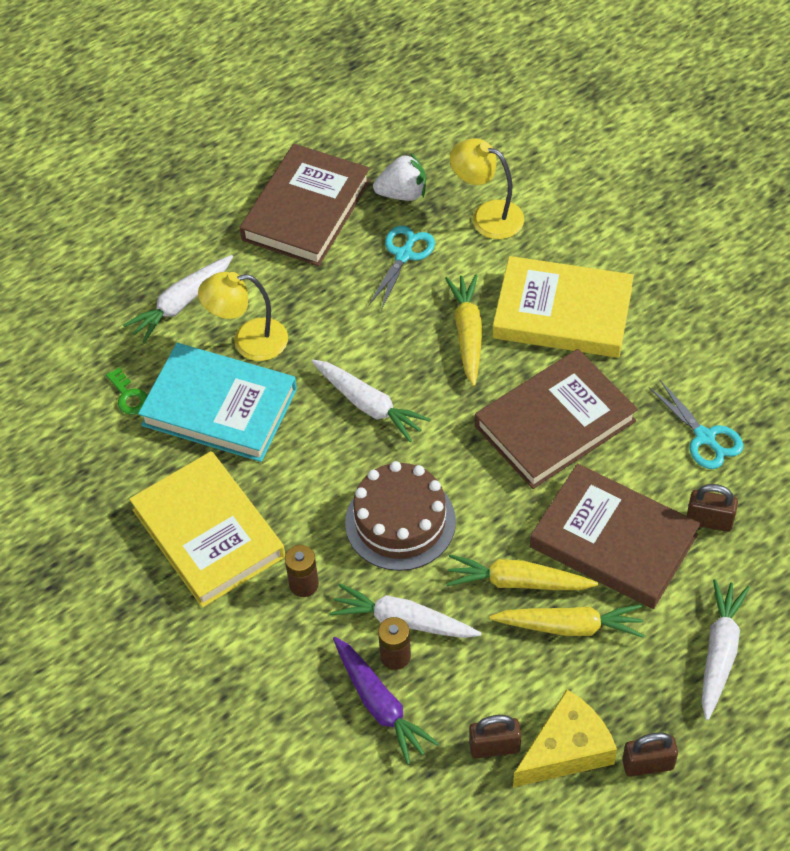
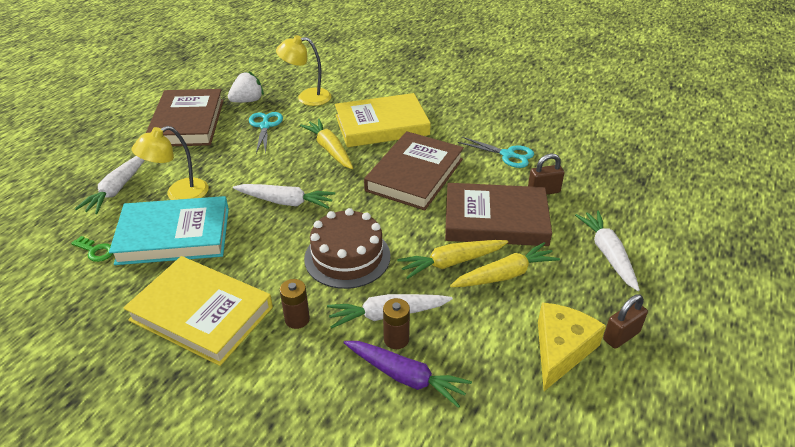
camera: 30 degrees left, 15 degrees down
brown padlock [469,715,521,758] -> none

